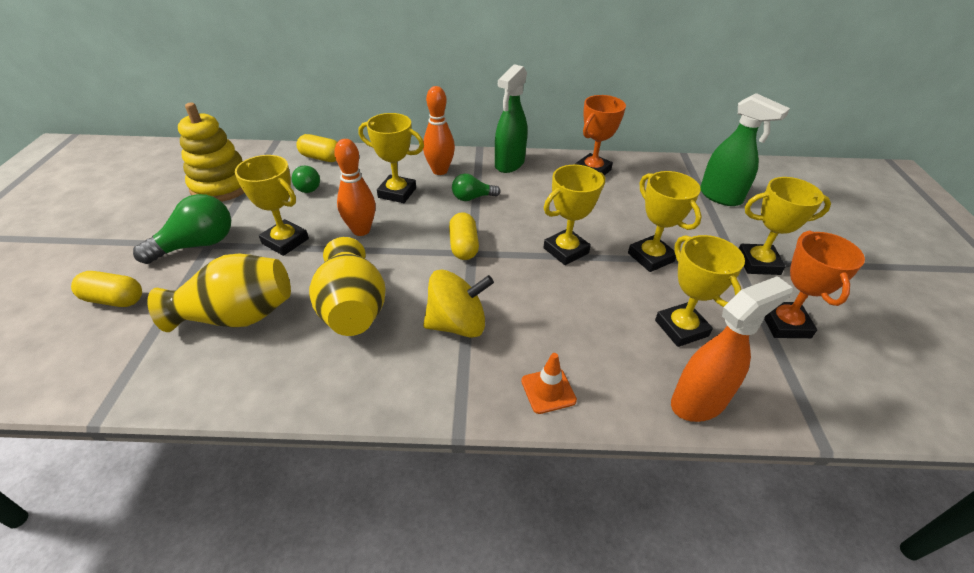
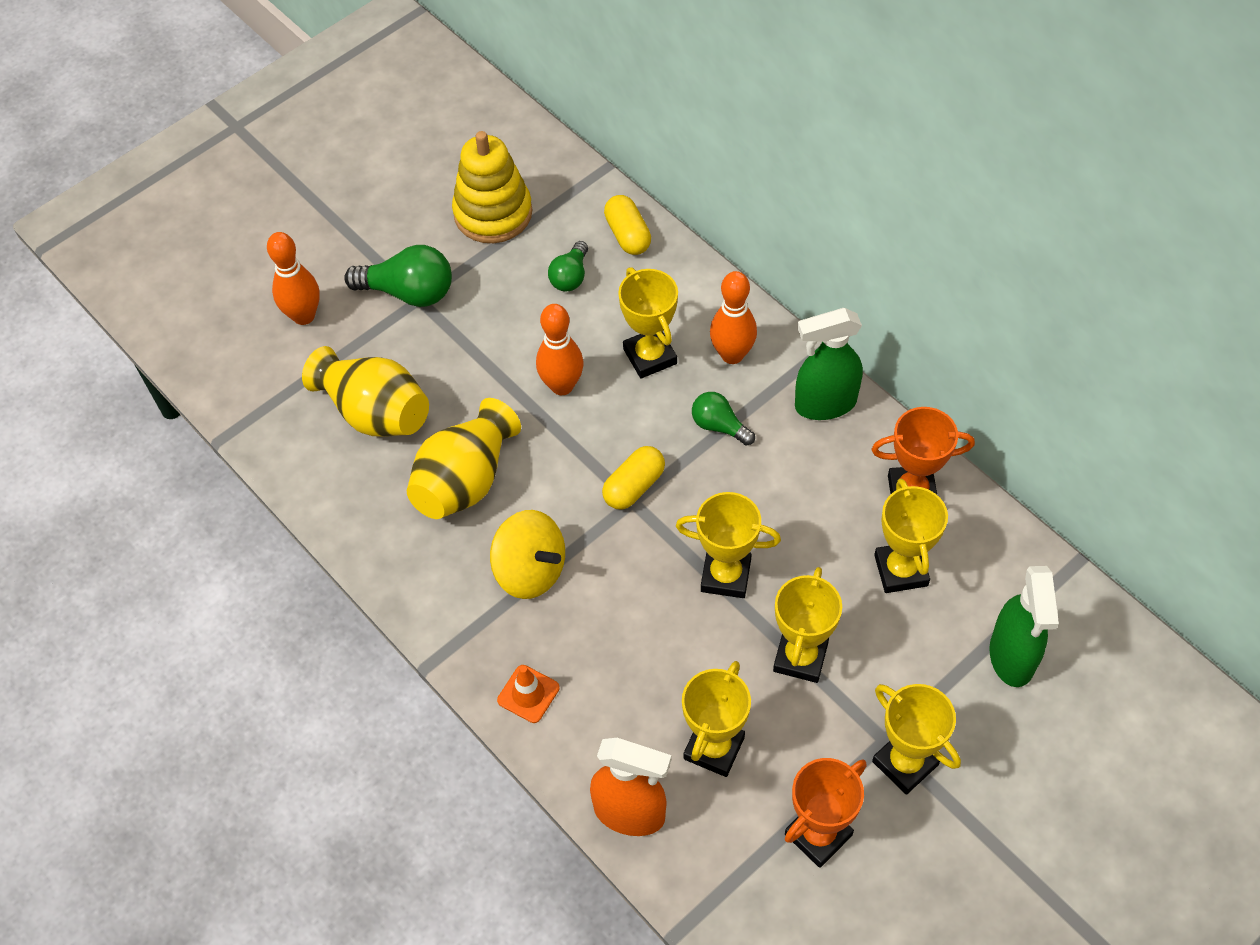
camera: 50 degrees right, 15 degrees up
yellow capsule [71,271,142,307] -> orange bowling pin [267,232,320,325]
yellow trophy [235,155,309,256] -> yellow trophy moved to [874,479,948,593]

